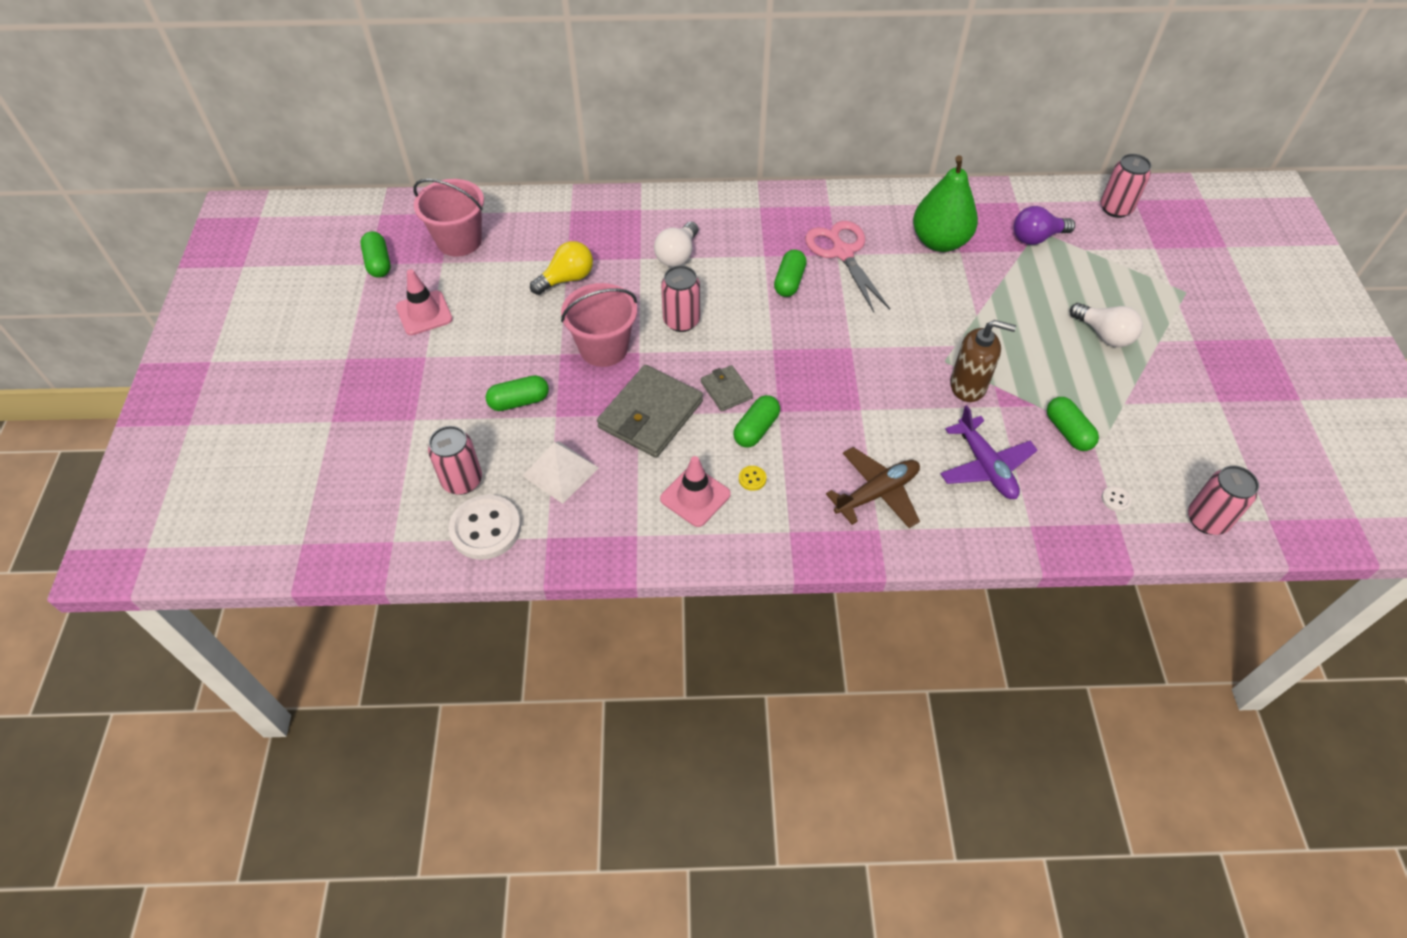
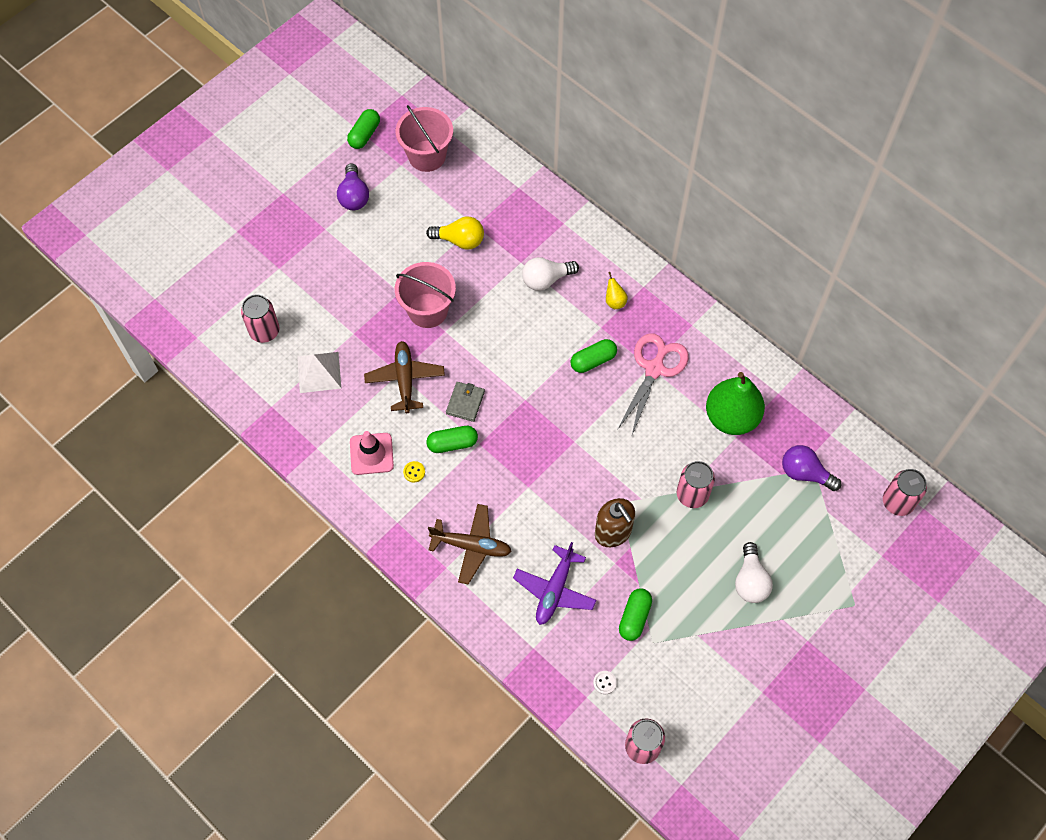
camera: 45 degrees right, 10 degrees up
pink traffic cone [396,269,453,335] -> purple light bulb [337,164,369,210]
white button [448,494,521,560] -> none
green capsule [485,375,549,411] -> none
grey wallet [597,365,703,458] -> brown plane [364,341,445,413]
pink can [661,265,700,332] -> pink can moved to [677,461,715,508]
none -> yellow pear [606,272,628,309]

